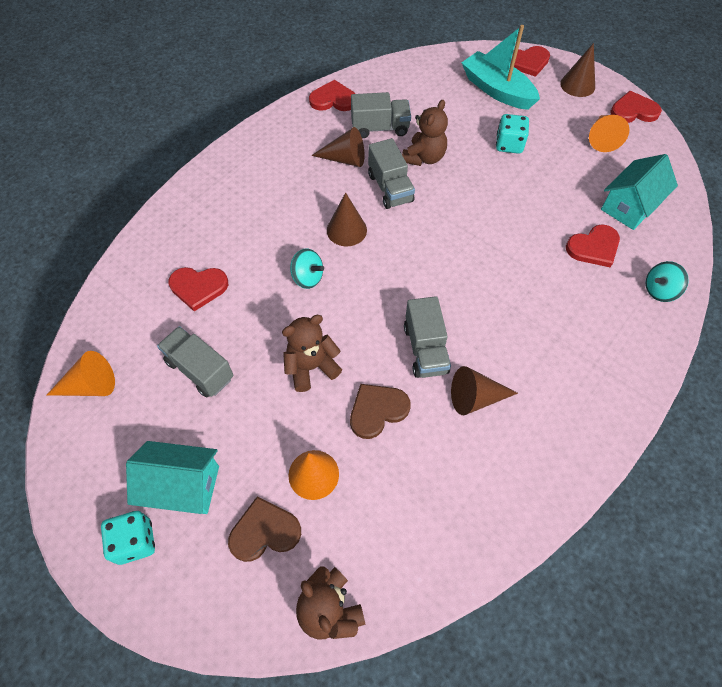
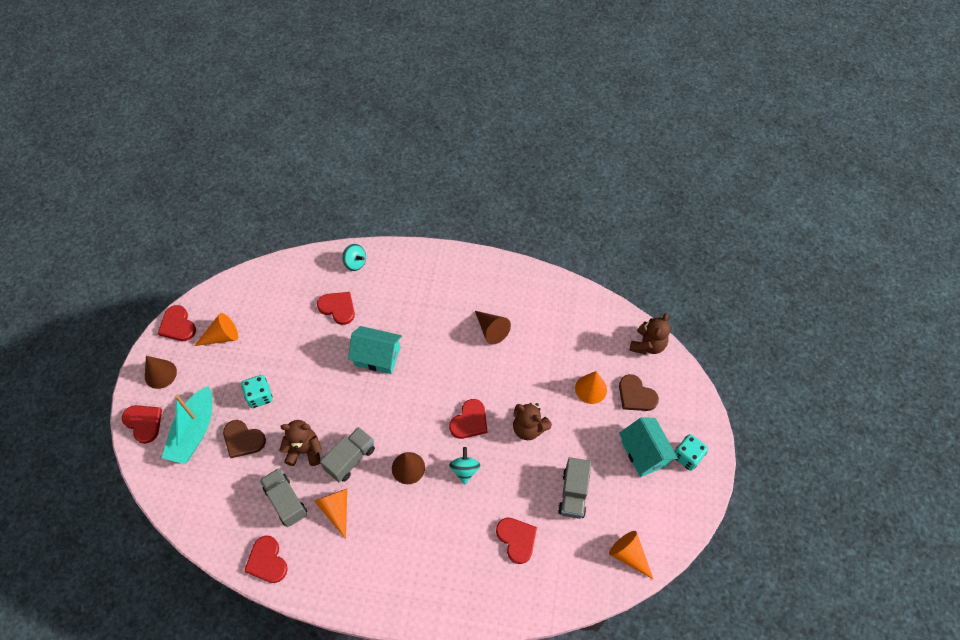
camera: 120 degrees left, 0 degrees up
brown cone [311,127,365,167] -> orange cone [314,489,347,539]
brown heart [350,384,411,439] -> brown heart moved to [223,420,266,458]
grey truck [404,296,451,378] -> none
turquoise house [601,154,678,230] -> turquoise house moved to [348,326,402,374]
none -> red heart [449,399,487,439]

